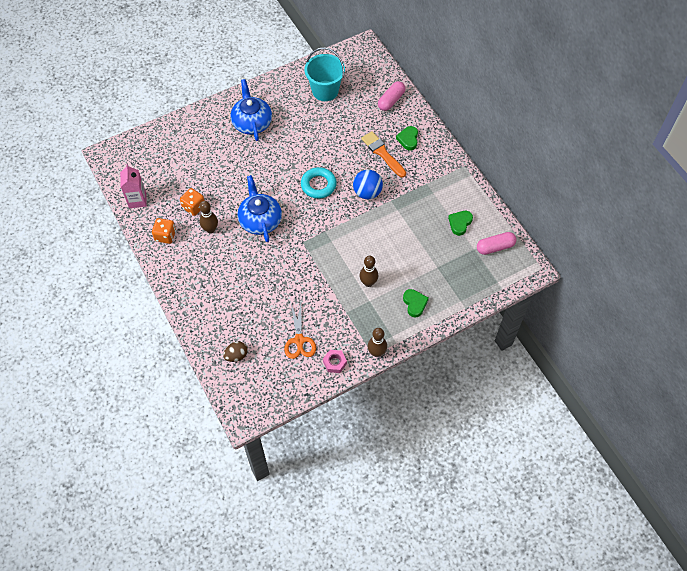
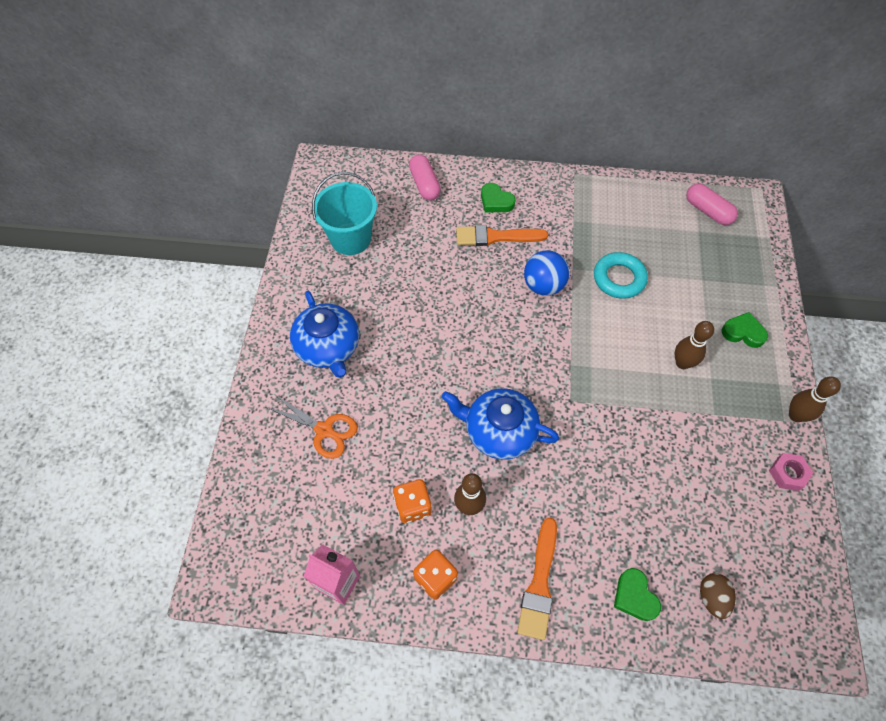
camera: 55 degrees left, 0 degrees up
blue teapot [230,79,272,141] -> blue teapot turned 135 degrees counterclockwise [290,291,359,378]
orange scissors [284,303,316,359] -> orange scissors moved to [266,395,358,459]
turquoise ring [301,167,337,199] -> turquoise ring moved to [594,252,648,299]
green heart [448,211,473,236] -> green heart moved to [614,568,661,621]
pink capsule [477,232,516,255] -> pink capsule turned 60 degrees counterclockwise [686,183,738,225]
none -> orange brush [517,517,557,640]

